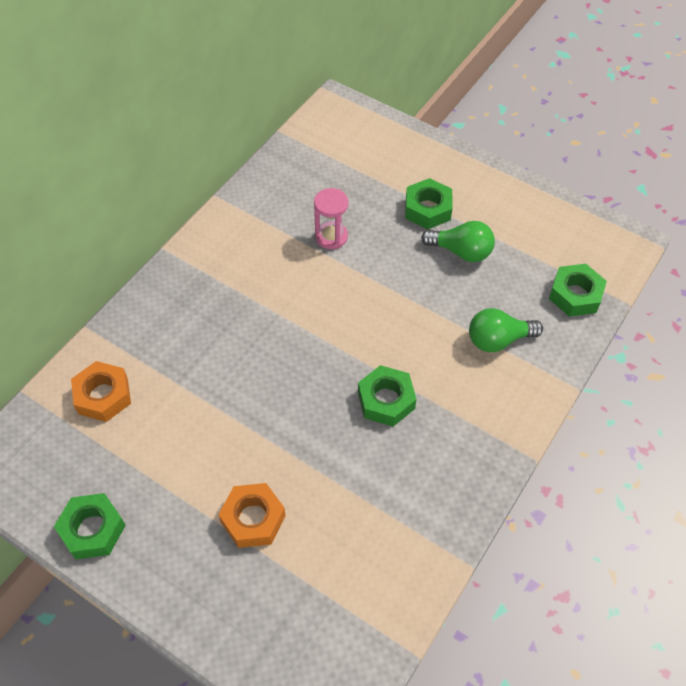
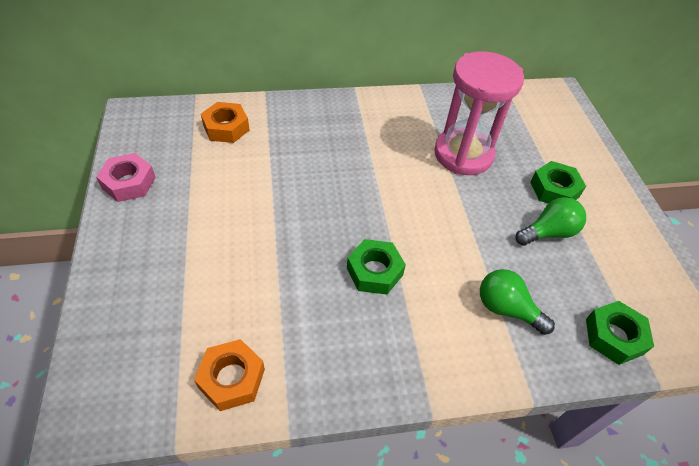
camera: 45 degrees right, 5 degrees down
green nut [54,493,126,559] -> pink nut [96,153,156,202]
orange nut [218,483,286,548] -> orange nut moved to [194,339,265,411]
pink hourglass [314,188,348,249] -> pink hourglass [434,51,524,175], size x2.05
green light bulb [421,221,495,262] -> green light bulb turned 90 degrees counterclockwise [516,197,586,246]

